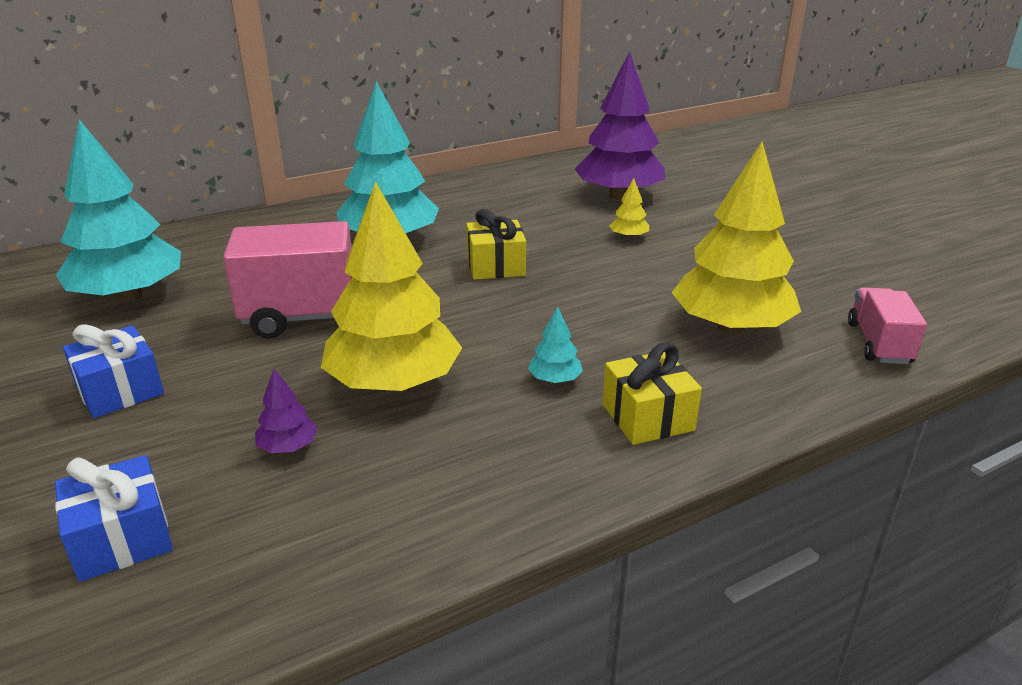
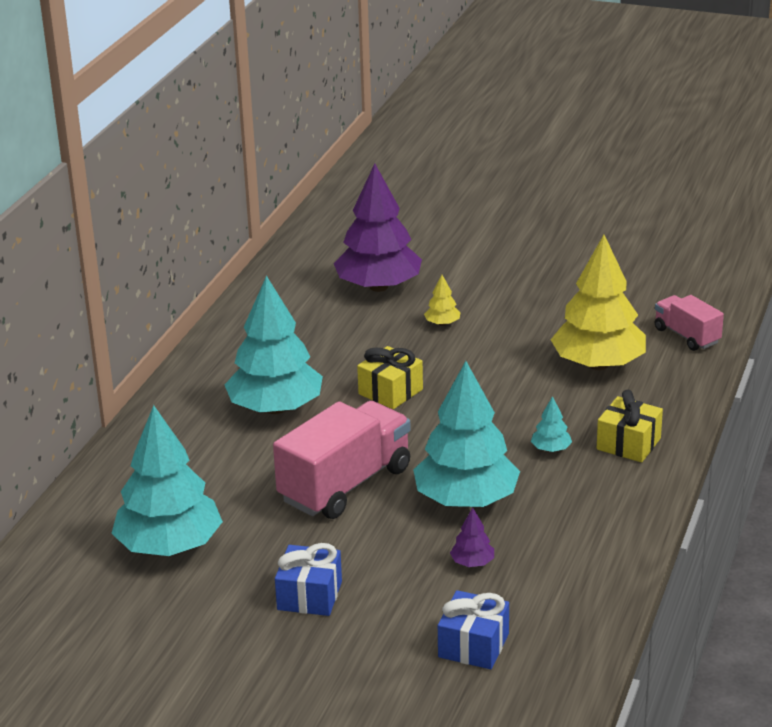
camera: 40 degrees left, 0 degrees up
yellow tree [321,181,462,392] -> turquoise tree [413,361,520,507]

